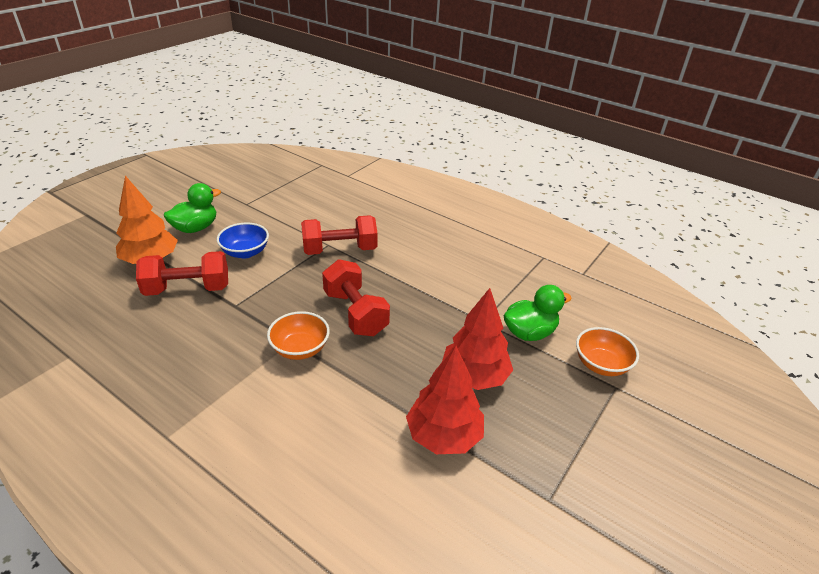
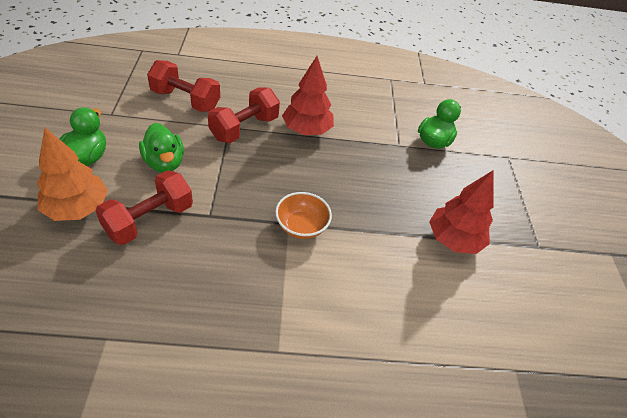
camera: 40 degrees left, 10 degrees up
blue bowl [217,223,269,259] -> green duck [139,123,184,172]
red dumbbell [322,259,390,336] -> red dumbbell moved to [147,60,220,112]
red tree [442,288,513,390] -> red tree moved to [282,56,334,135]
orange bowl [576,327,639,376] -> none

